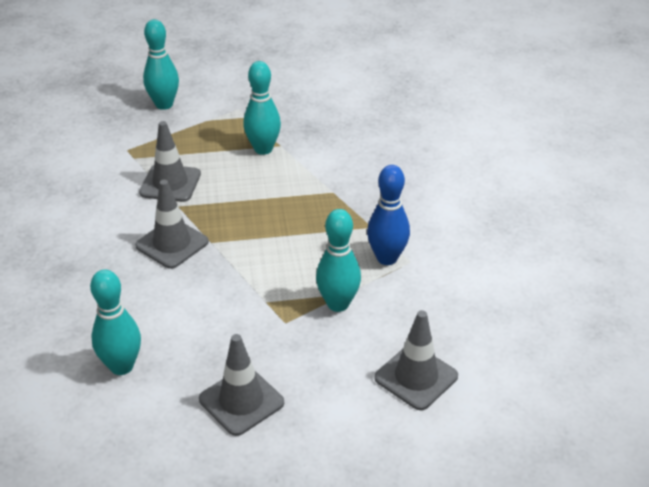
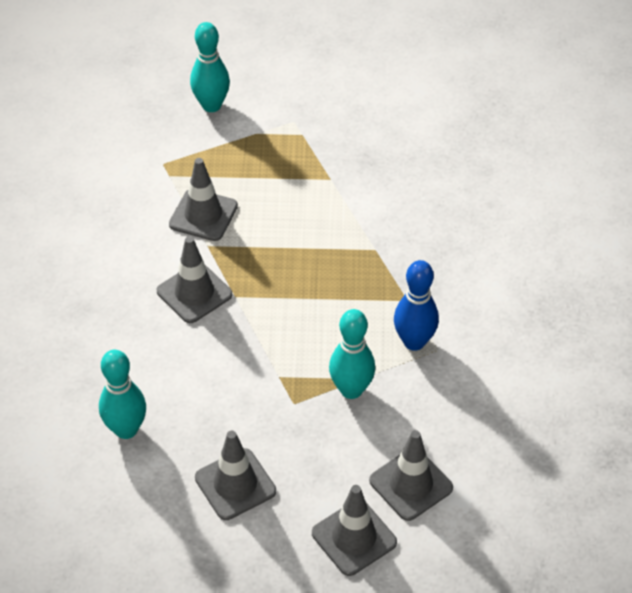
camera: 10 degrees right, 10 degrees up
turquoise bowling pin [243,61,281,155] -> none
none -> grey traffic cone [312,485,397,576]

